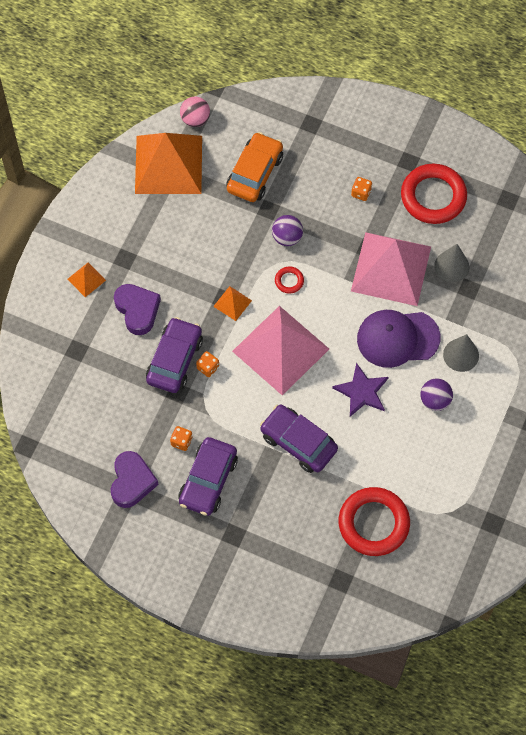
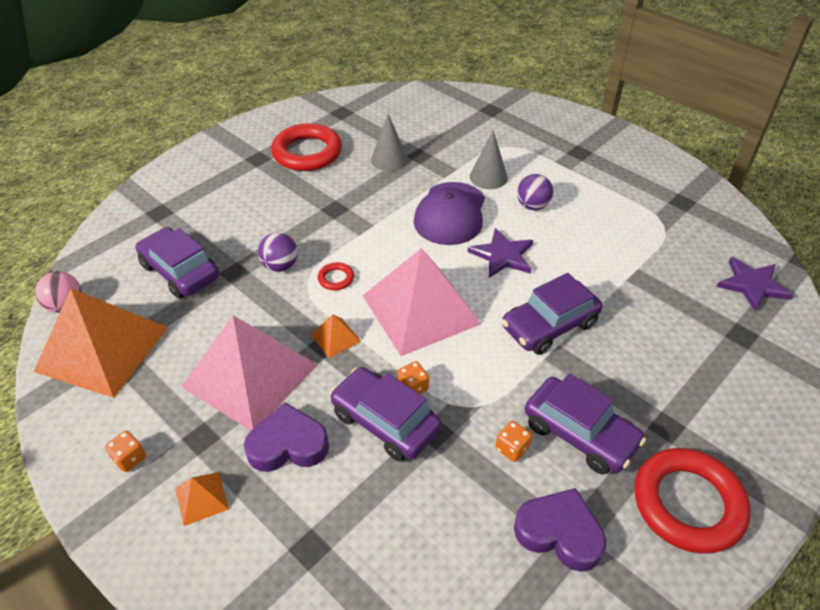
camera: 70 degrees left, 20 degrees down
orange car [226,132,283,202] -> purple car [136,227,219,299]
red ring [339,487,410,556] -> red ring moved to [634,448,751,554]
orange dice [351,177,372,201] -> orange dice moved to [105,431,146,472]
pink pyramid [351,232,431,306] -> pink pyramid moved to [181,315,318,431]
none -> purple star [716,257,794,311]

